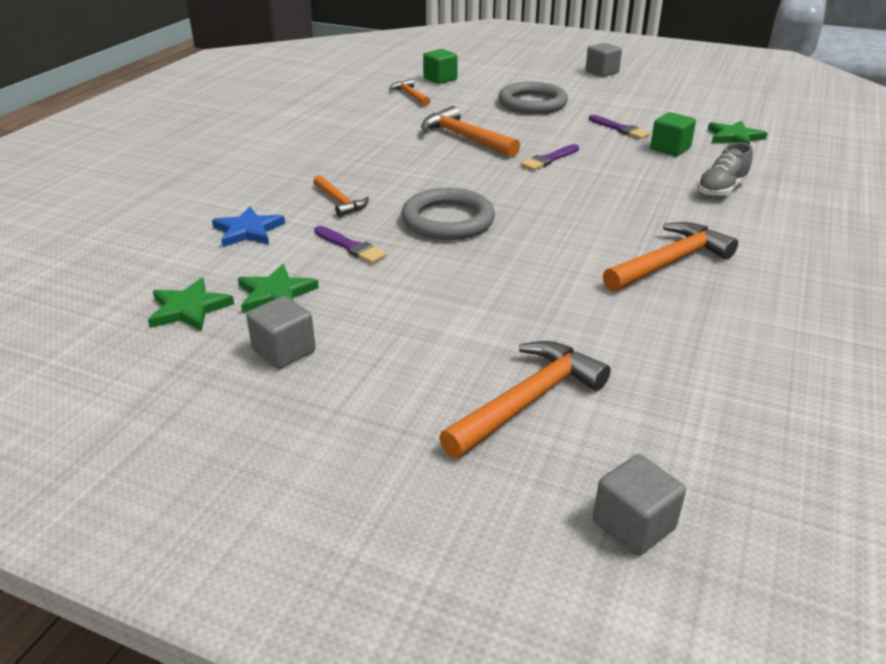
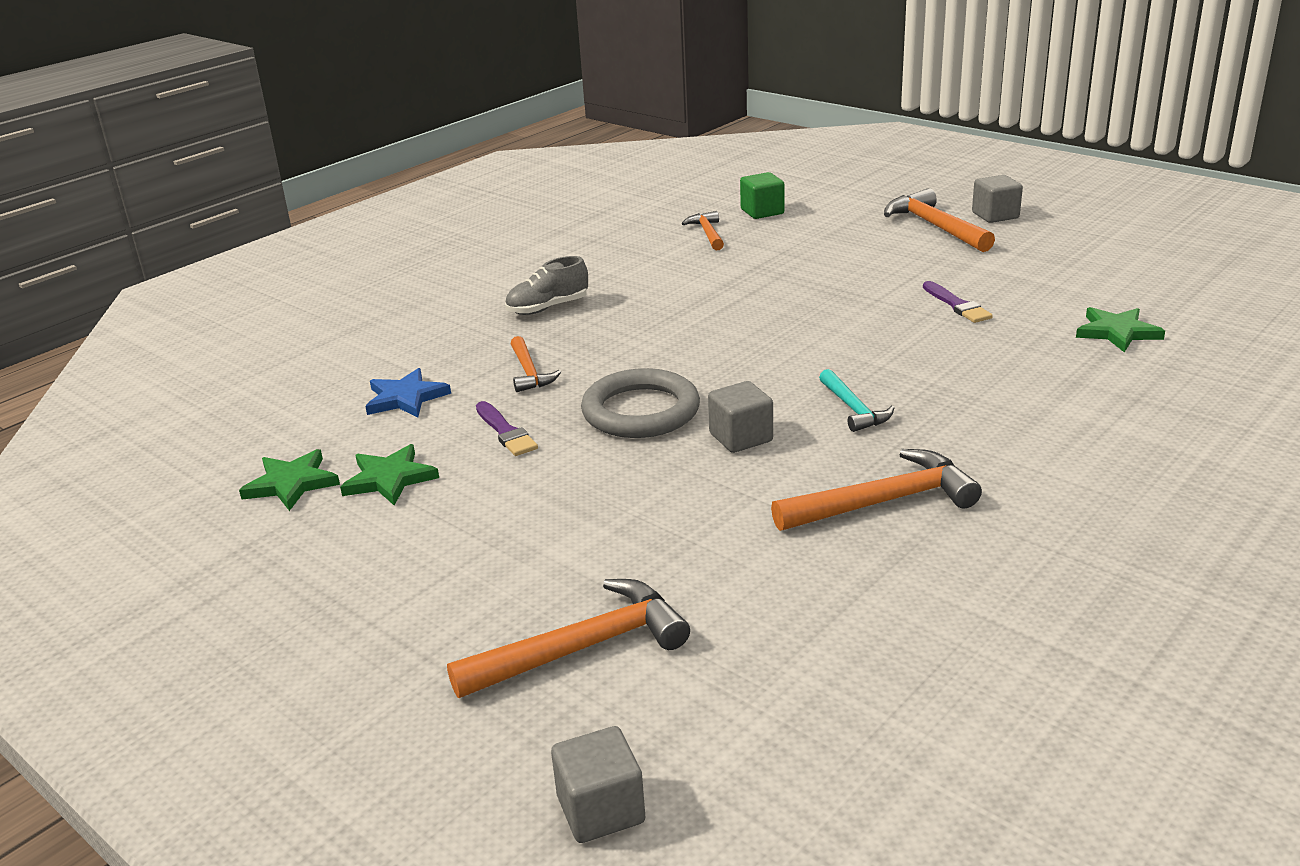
camera: 20 degrees right, 5 degrees down
grey cube [246,296,316,369] -> grey cube moved to [708,381,773,453]
orange hammer [421,106,520,157] -> orange hammer moved to [884,188,995,252]
grey ring [498,82,568,114] -> none
purple brush [521,144,579,171] -> none
green cube [650,112,696,156] -> none
grey shoe [697,142,753,197] -> grey shoe moved to [505,256,588,315]
none -> turquoise hammer [819,369,894,432]

